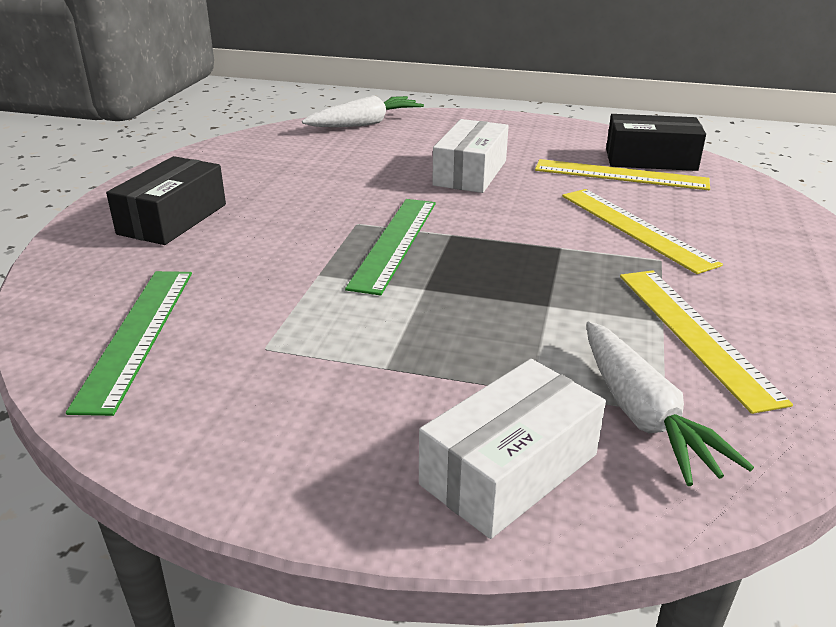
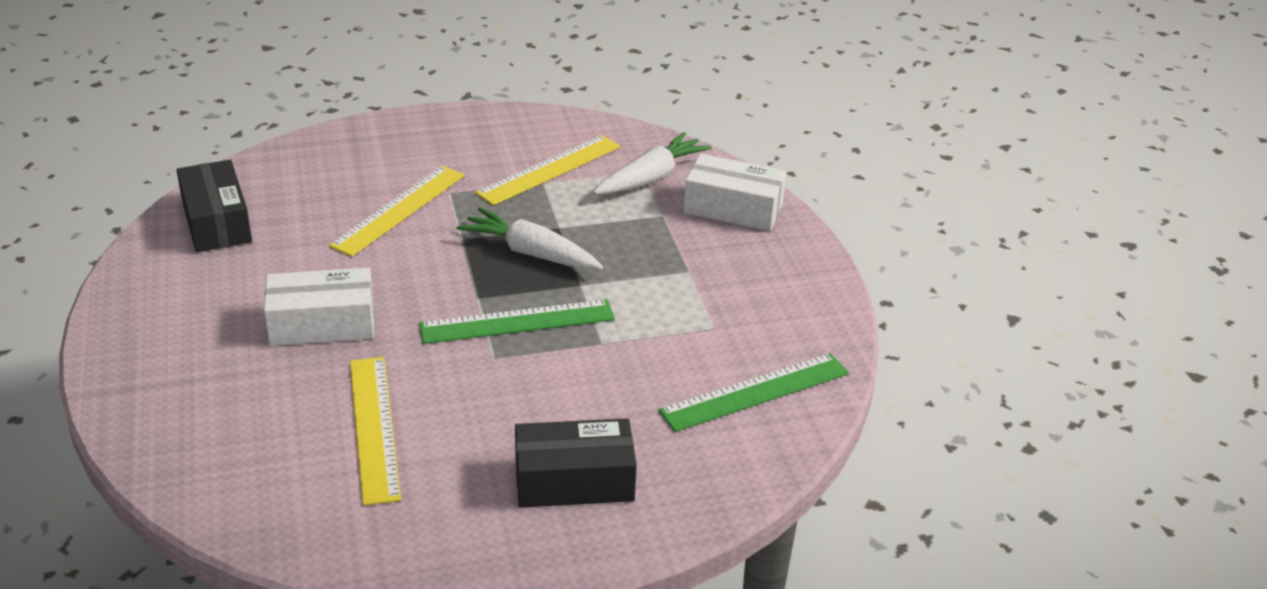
camera: 120 degrees left, 5 degrees up
white carrot [302,95,424,127] -> white carrot moved to [457,207,603,270]
yellow ruler [535,159,710,190] -> yellow ruler moved to [350,357,401,505]

